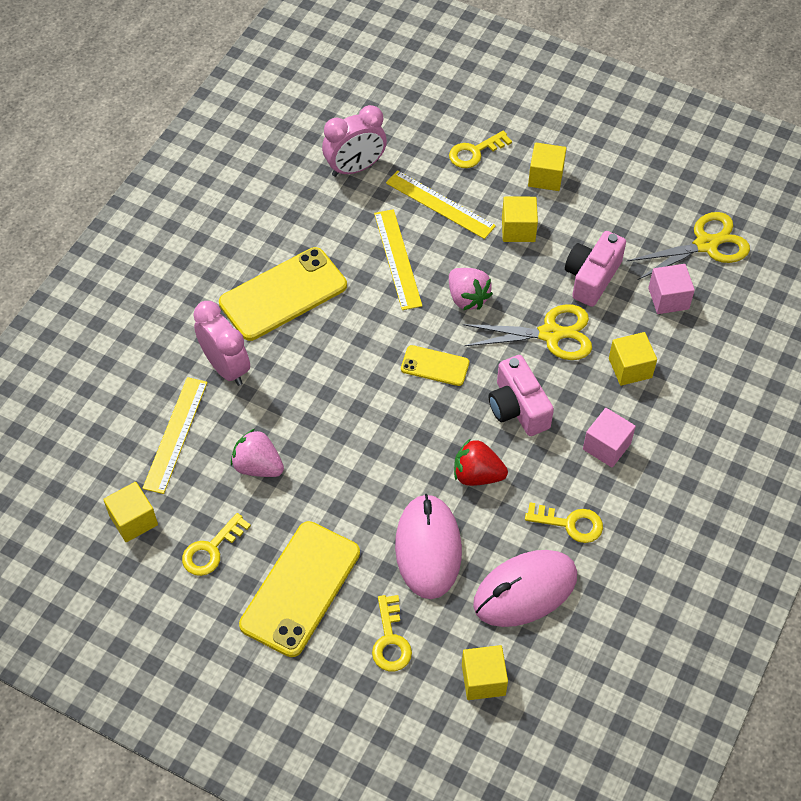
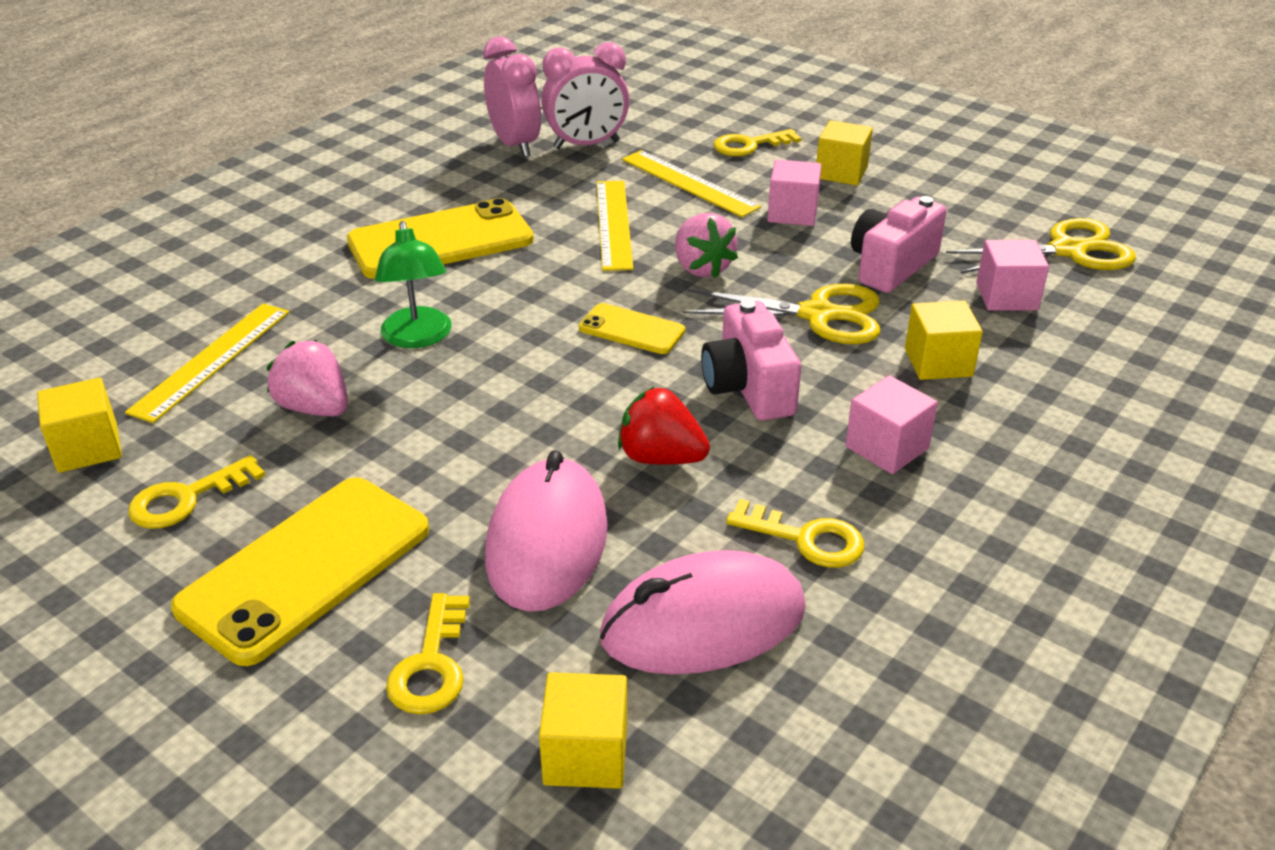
camera: 10 degrees right, 20 degrees down
pink clock [193,301,250,386] -> pink clock moved to [483,36,541,157]
yellow cube [502,196,538,242] -> pink cube [768,159,822,226]
none -> green lamp [375,221,452,348]

